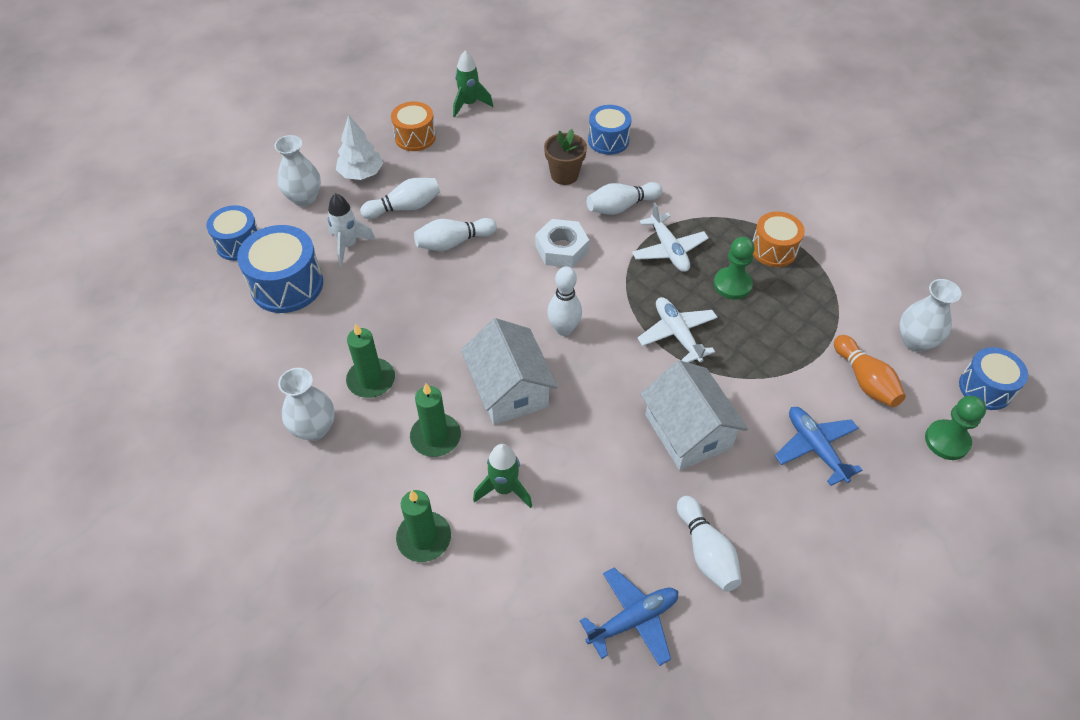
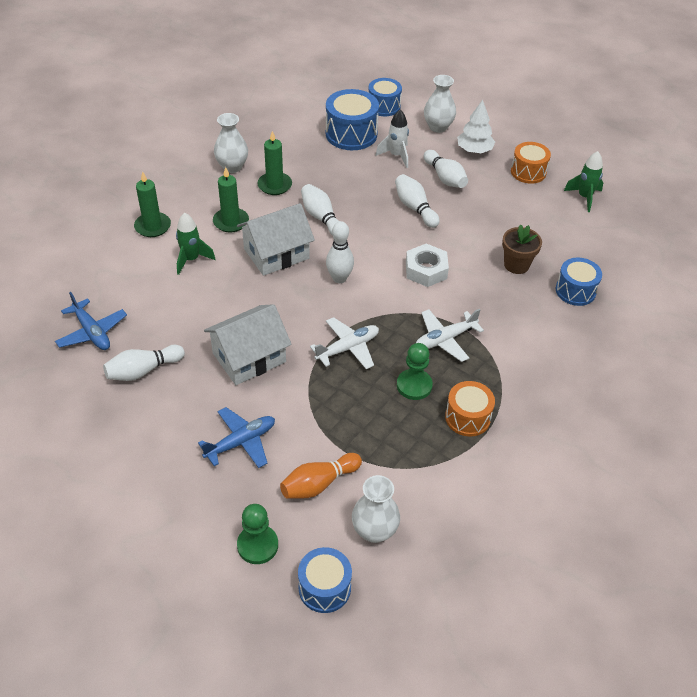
camera: 80 degrees right, 5 degrees down
white bowling pin [587,182,663,215] -> white bowling pin moved to [301,184,339,236]

